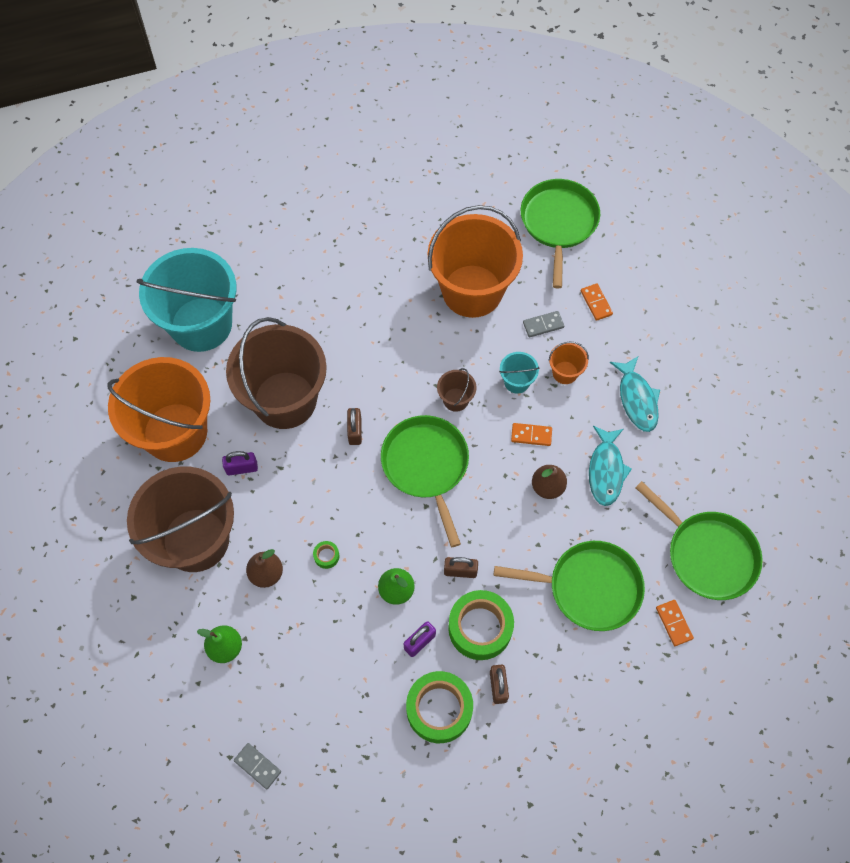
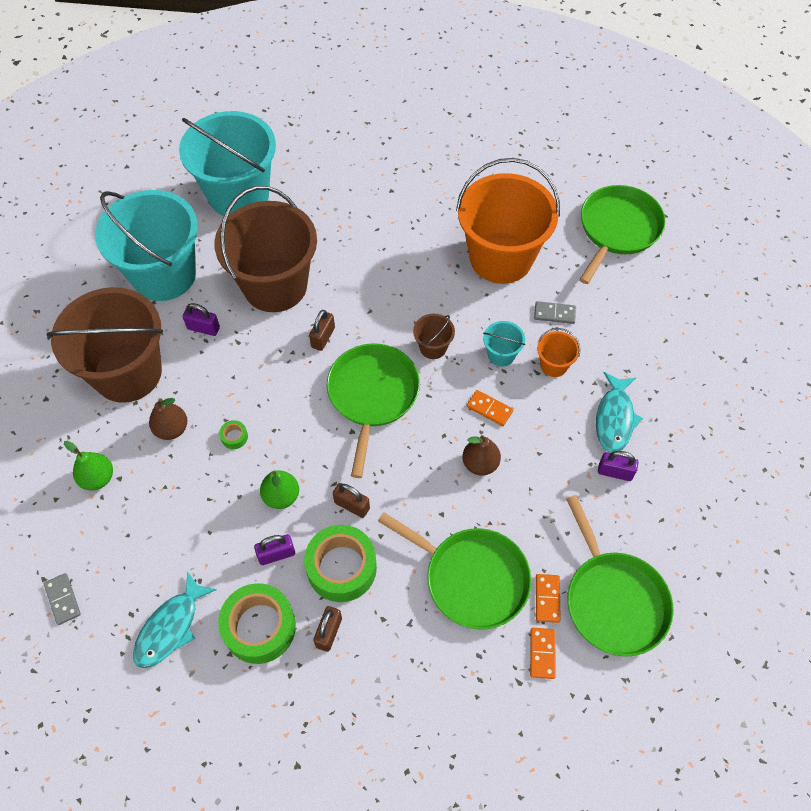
camera: 25 degrees right, 5 degrees down
orange bucket [107,357,210,462] -> turquoise bucket [95,190,198,301]
orange domino [581,283,613,321] -> orange domino moved to [536,574,561,623]
turquoise fish [589,426,632,506] -> turquoise fish moved to [133,571,217,668]
none -> purple padlock [598,451,638,481]

